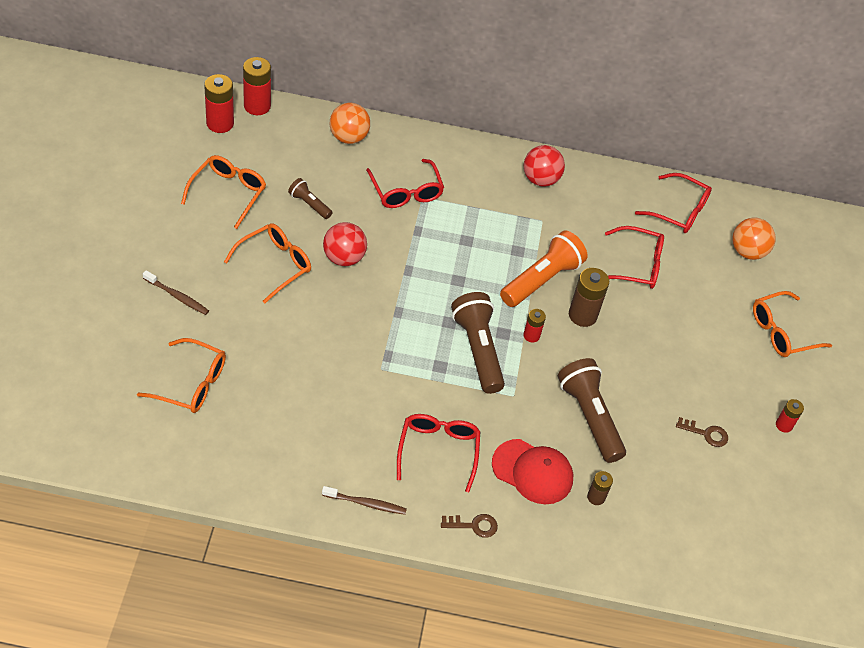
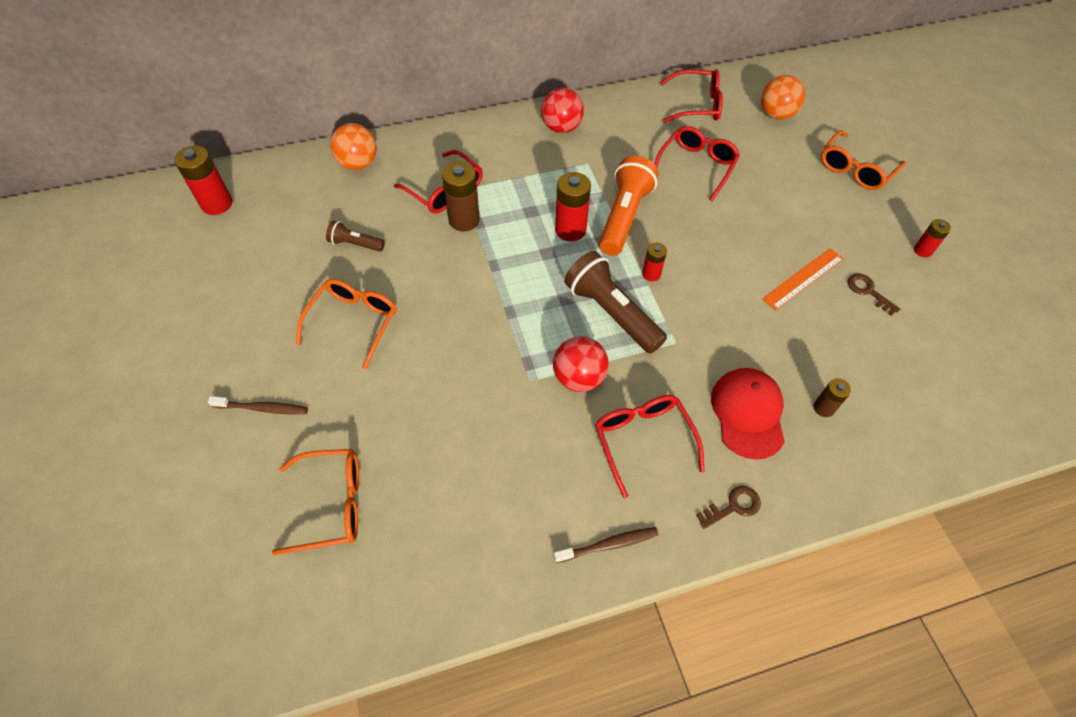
camera: 20 degrees left, 5 degrees up
orange glasses [181,155,266,229] -> none
red battery [243,57,271,115] -> red battery moved to [555,172,591,241]
red ball [323,222,367,266] -> red ball moved to [553,336,609,392]
red cap [492,439,573,504] -> red cap turned 90 degrees counterclockwise [711,368,785,460]
brown flashlight [558,358,626,463] -> none
brown battery [569,268,609,327] -> brown battery moved to [442,162,480,232]
red glasses [605,226,664,289] -> red glasses turned 45 degrees counterclockwise [654,126,740,201]
brown key [676,417,728,447] -> brown key turned 120 degrees counterclockwise [848,274,900,316]
none -> orange ruler [762,248,844,311]

